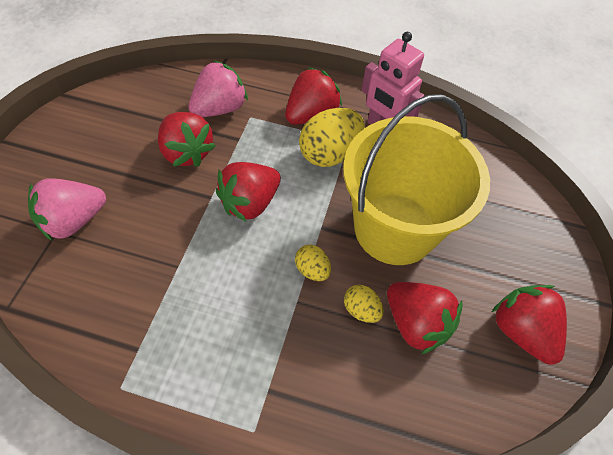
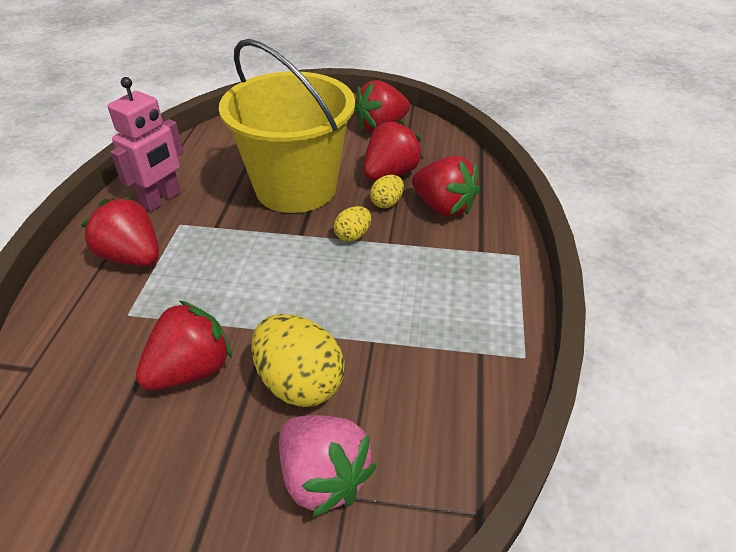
camera: 95 degrees left, 15 degrees down
pink strawberry [189,60,248,117] -> none
red strawberry [216,162,281,222] -> red strawberry moved to [412,156,480,217]
yellow egg [299,108,365,167] -> yellow egg moved to [251,314,345,407]

